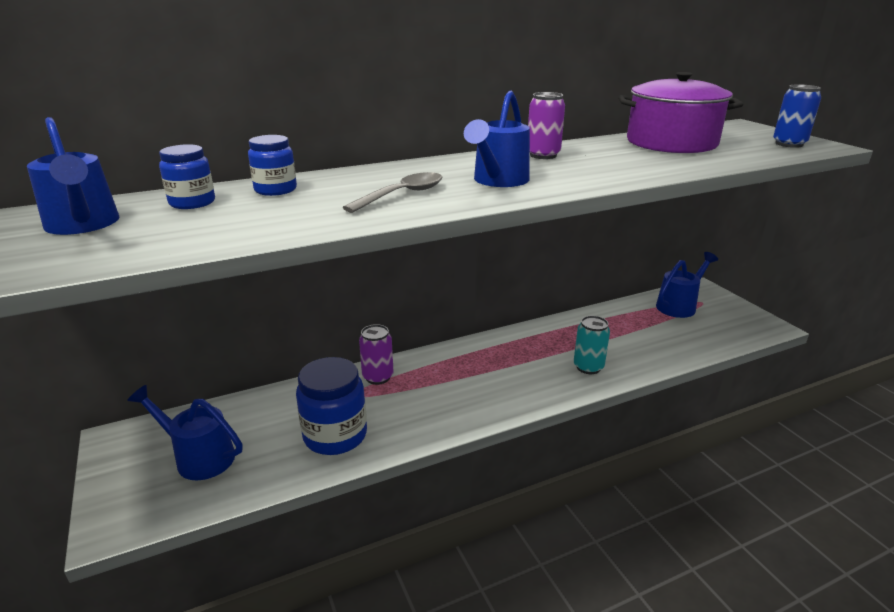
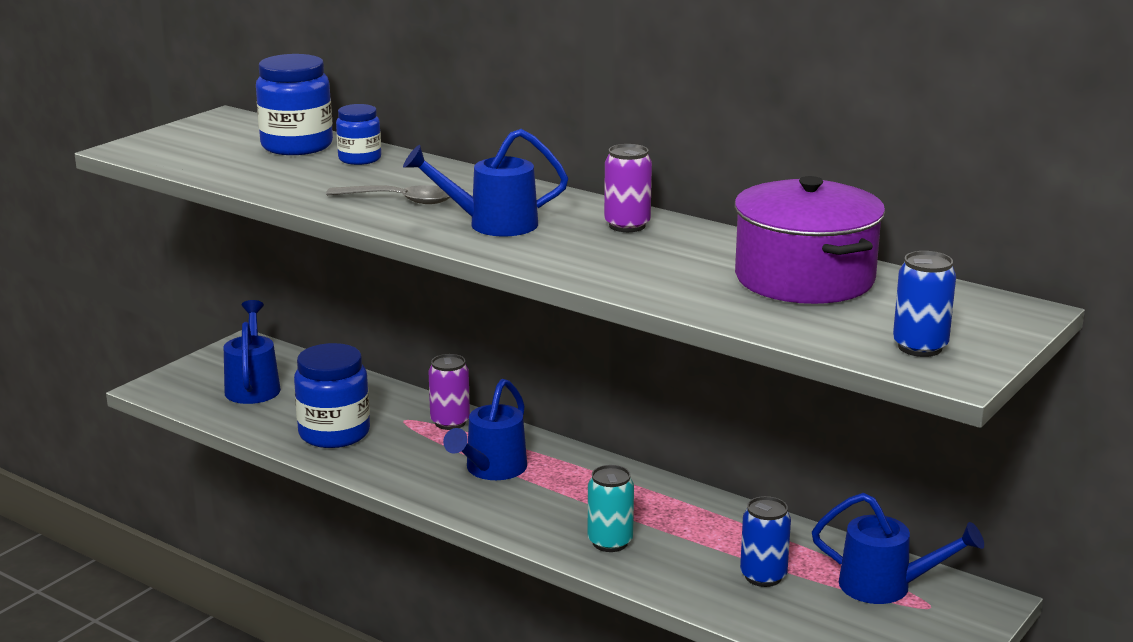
camera: 60 degrees right, 5 degrees down
blue watering can [27,117,119,235] -> blue watering can moved to [443,379,527,480]
blue jar [159,144,215,209] -> blue jar [256,54,333,155], size x1.71
none -> blue can [740,496,791,587]

